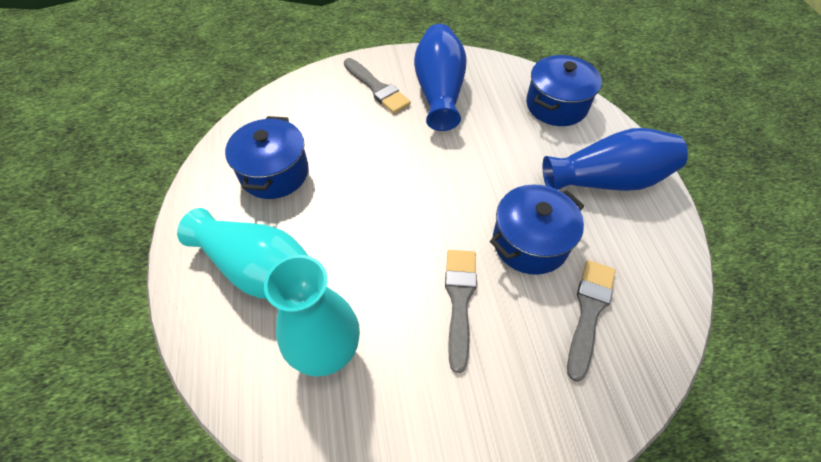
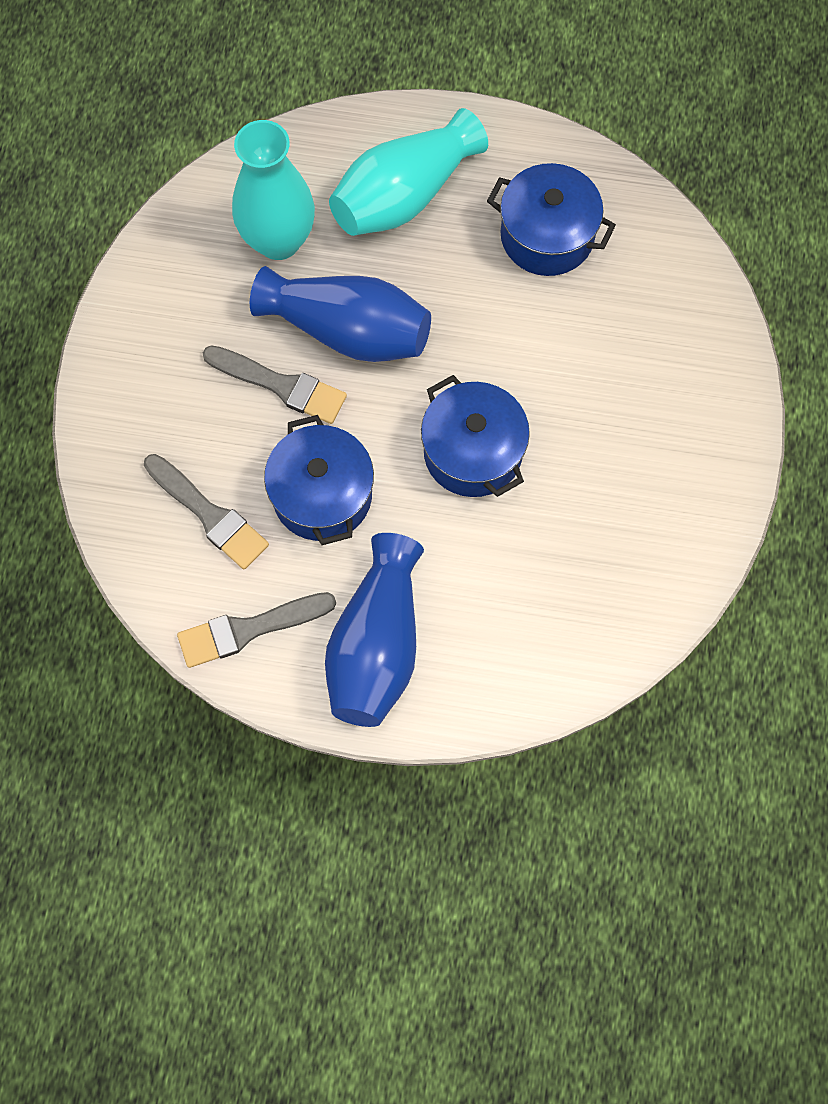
camera: 110 degrees right, 15 degrees up
grey brush [344,58,411,114] -> grey brush moved to [177,592,336,668]
blue vase [414,24,467,131] -> blue vase moved to [250,266,431,362]
blue pot [526,55,602,126] -> blue pot moved to [421,375,530,497]

